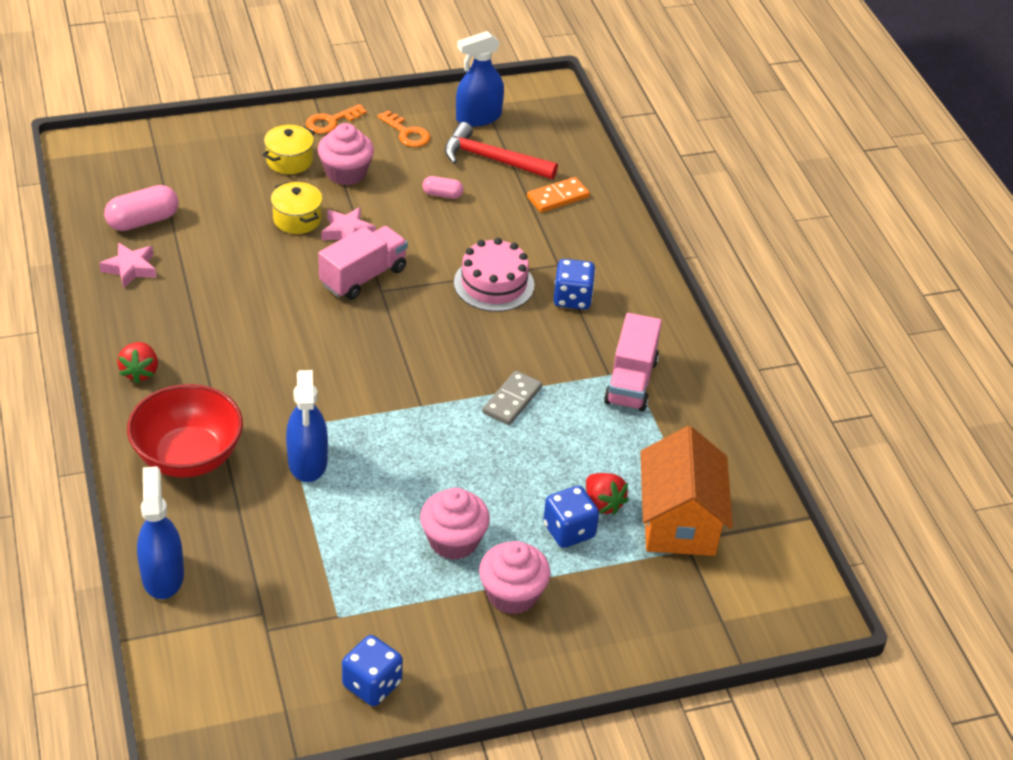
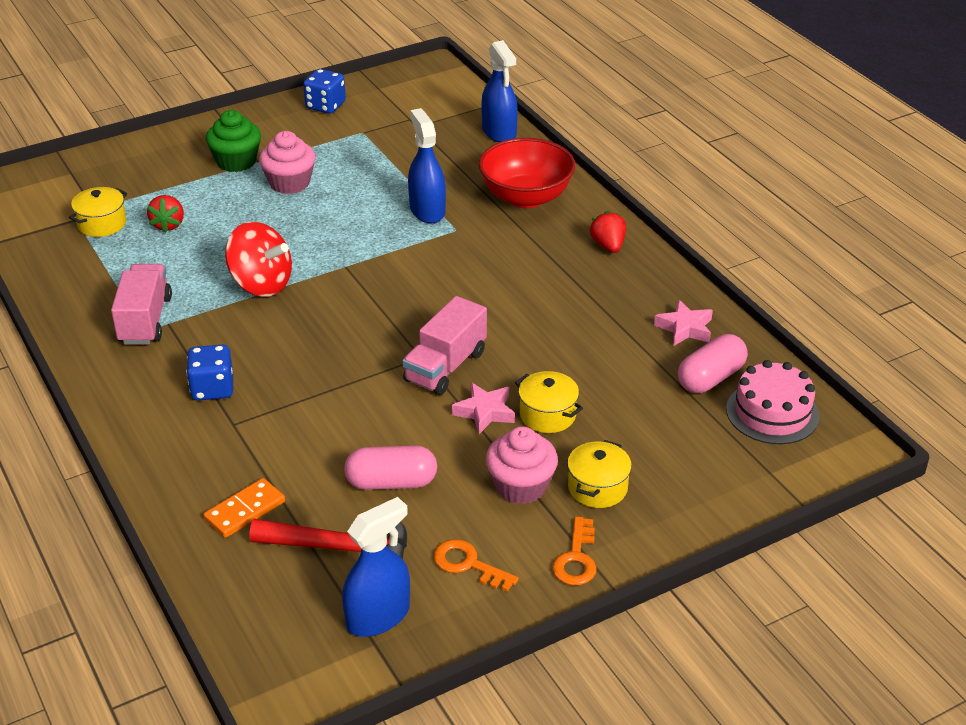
camera: 170 degrees right, 5 degrees down
orange key [306,104,367,134] -> orange key turned 150 degrees clockwise [552,516,597,586]
pink capsule [422,176,464,199] -> pink capsule [344,445,437,490], size x1.75
pink cake [454,238,534,312] -> pink cake moved to [726,360,820,444]
pink cupcake [479,541,550,614] -> green cupcake [206,110,261,172]
grey domino [482,371,542,425] -> red spinning top [225,222,292,297]
blue dice [543,485,599,548] -> none
red strawberry [586,473,629,515] -> red strawberry turned 135 degrees counterclockwise [147,195,184,233]
orange house [641,426,733,556] -> yellow pot [69,187,127,237]

